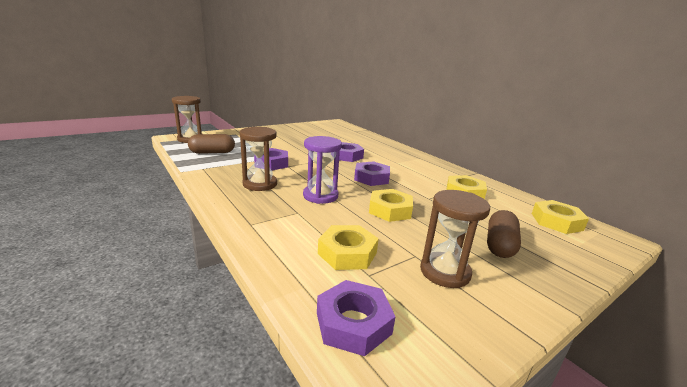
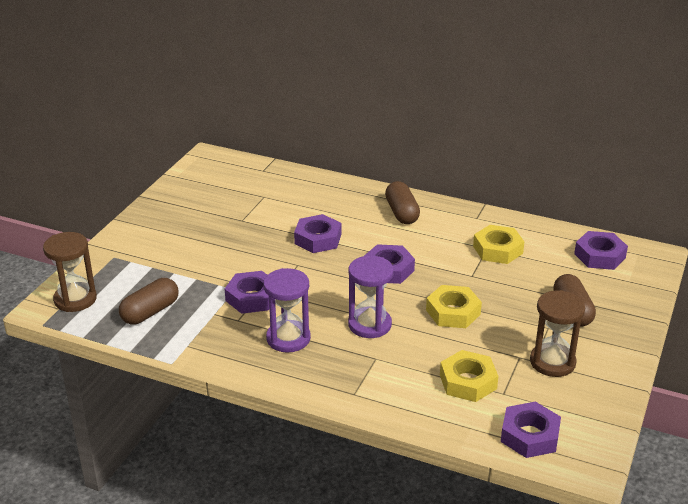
camera: 30 degrees left, 10 degrees up
brown hourglass [240,127,277,191] -> purple hourglass [263,268,311,352]
yellow nut [532,200,589,234] -> purple nut [574,231,628,270]
none -> brown capsule [385,181,420,224]

